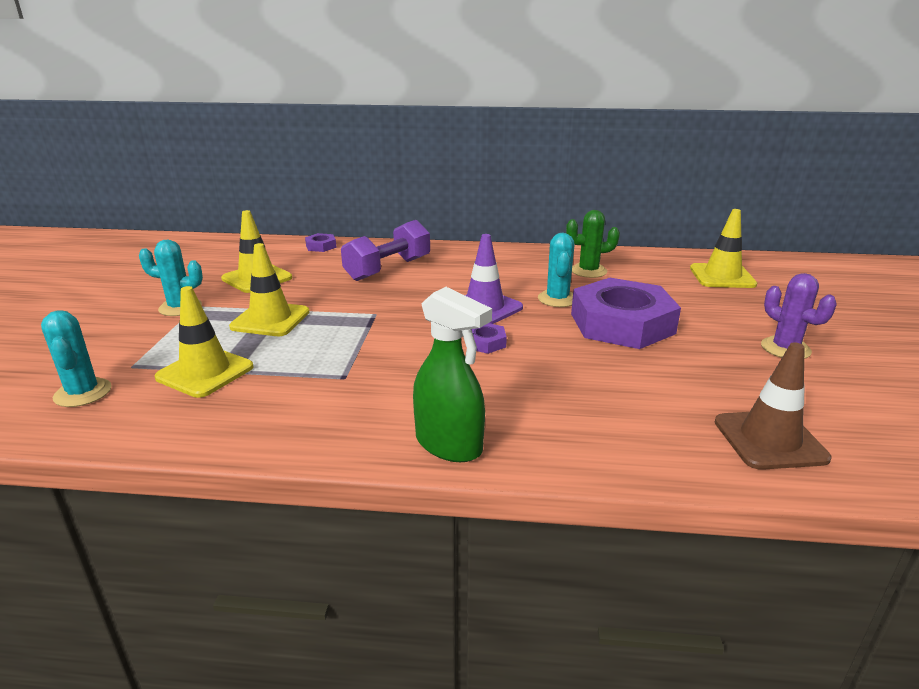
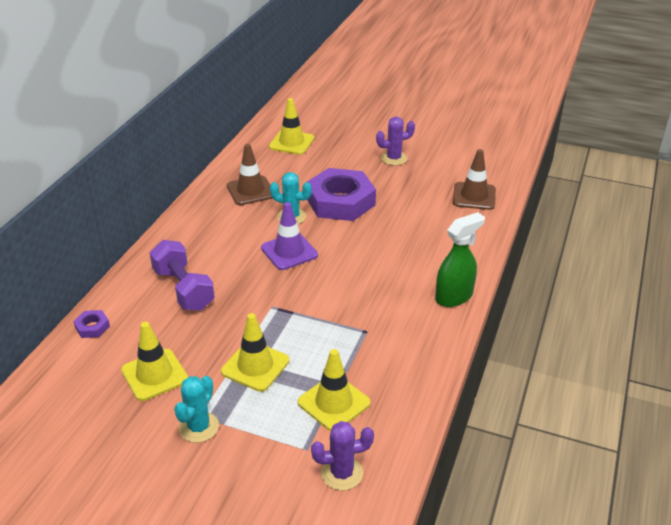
camera: 75 degrees left, 10 degrees up
turquoise cactus [41,310,112,407] -> purple cactus [311,421,374,490]
purple nut [471,323,507,354] -> none
green cactus [566,210,620,278] -> brown traffic cone [227,144,272,205]

